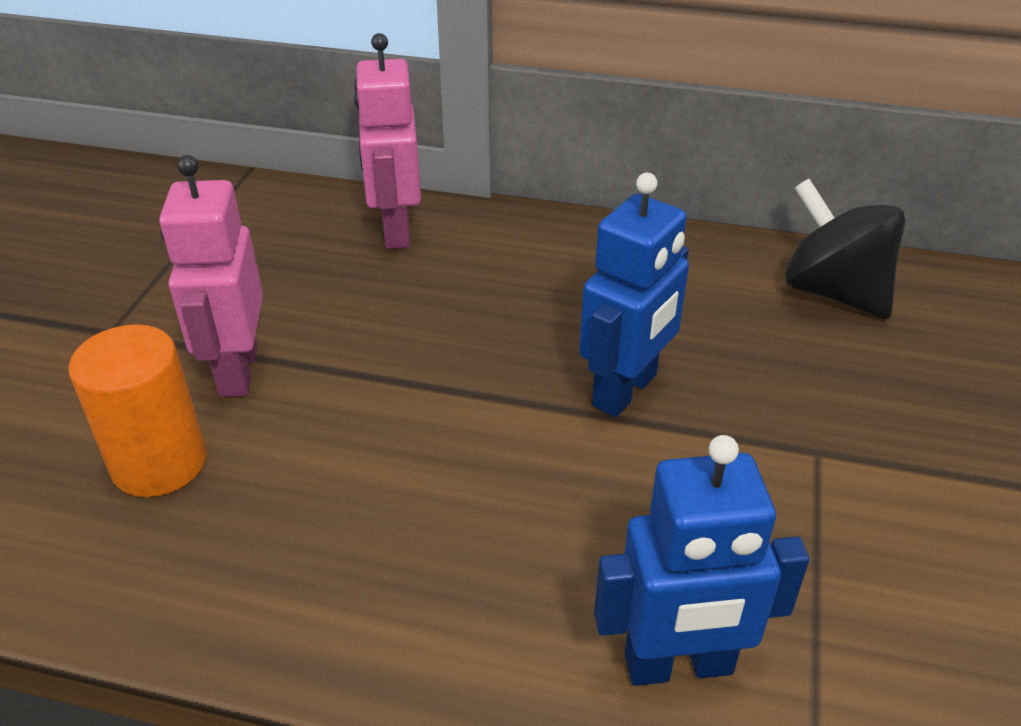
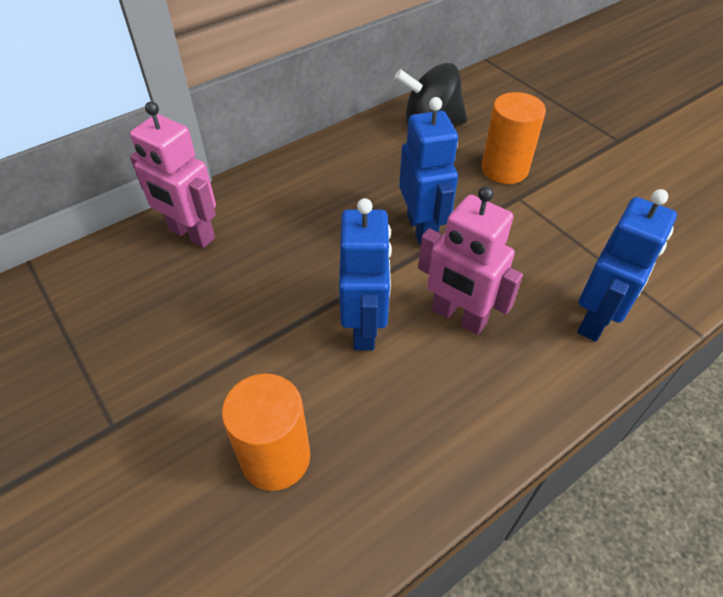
camera: 50 degrees left, 10 degrees up
pink robot [159,155,263,397] -> pink robot moved to [418,186,523,335]
none -> blue robot [339,198,392,350]
none -> orange cylinder [481,92,546,184]

